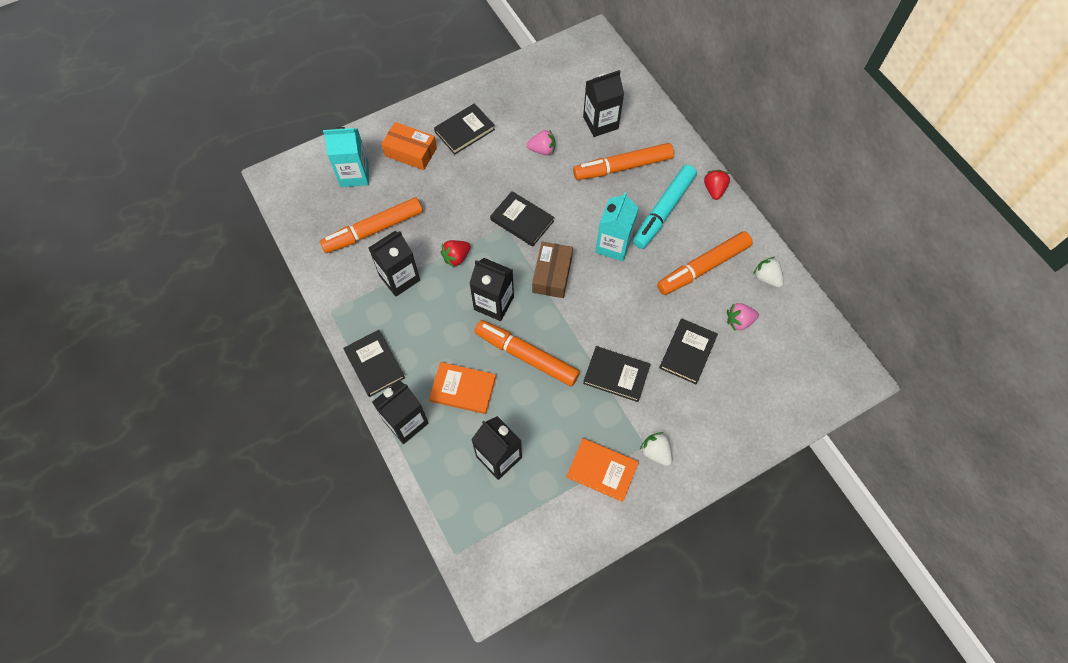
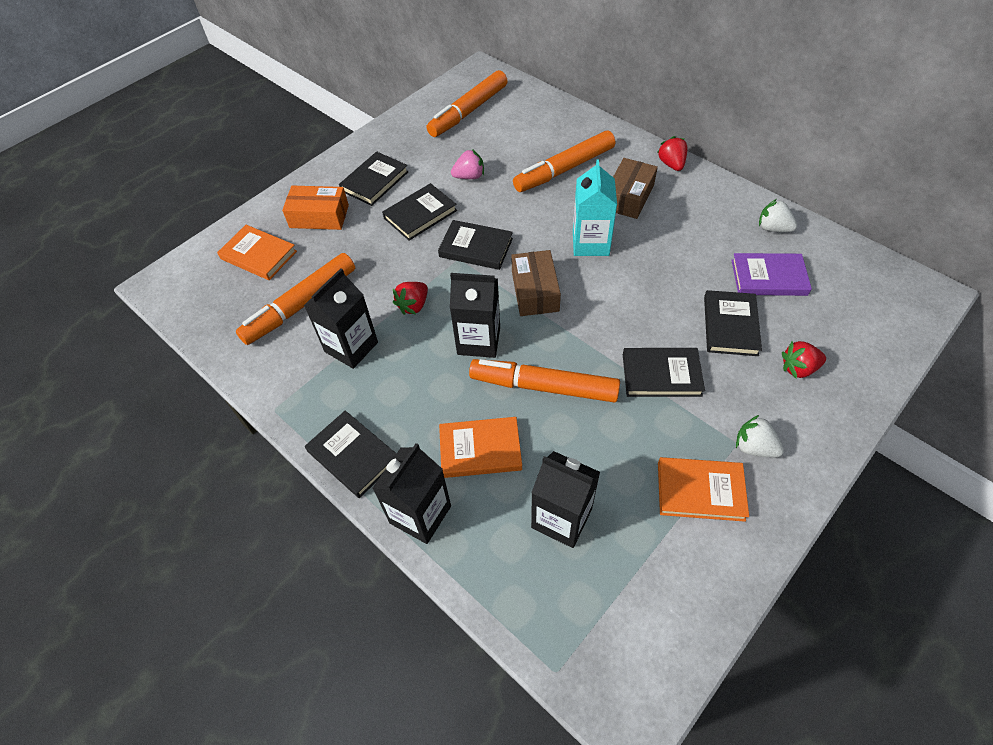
camera: 15 degrees left, 10 degrees down
turquoise carton [323,127,369,187] -> orange book [217,225,297,280]
black carton [583,70,624,137] -> none
turquoise marker [633,165,697,249] -> brown box [613,158,658,219]
orange marker [657,231,753,295] -> orange marker moved to [427,70,508,137]
pink strawberry [727,303,759,331] -> purple book [731,253,812,296]
none -> black book [382,183,457,240]
none -> red strawberry [782,341,826,378]

